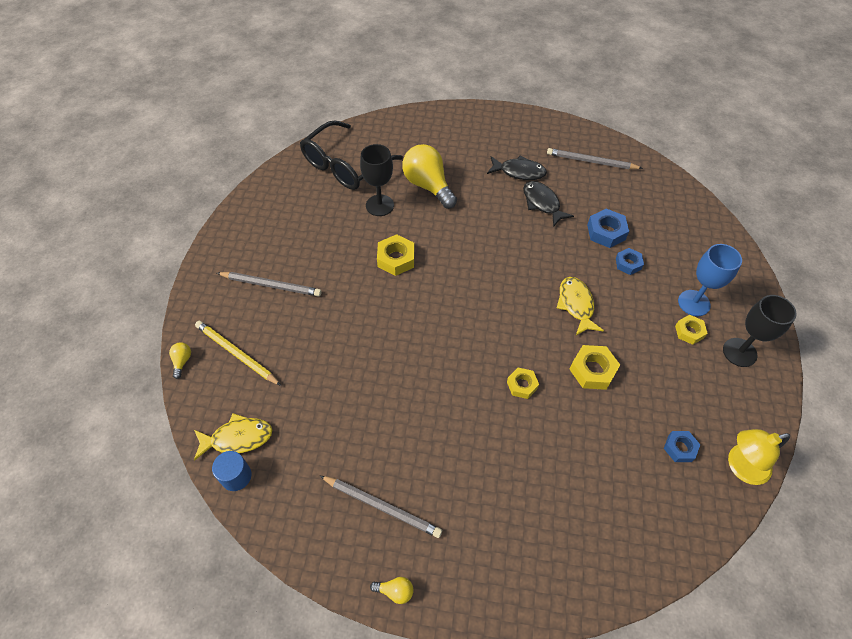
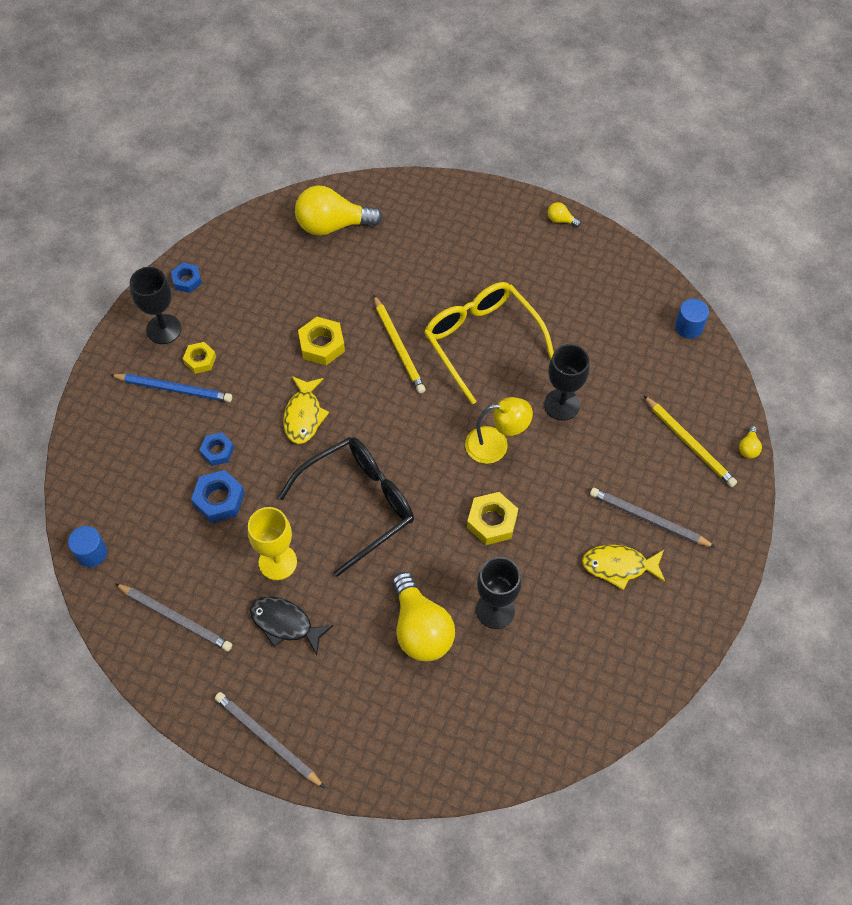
camera: 165 degrees left, 5 degrees up
yellow fish [194,414,272,461] -> yellow fish moved to [582,545,665,590]
black glasses [300,120,403,190] -> black glasses moved to [278,437,414,577]
grey pencil [320,476,442,538] -> grey pencil moved to [215,692,325,788]
yellow nut [507,368,539,399] -> yellow pencil [373,295,426,394]
black fish [523,181,574,227] -> yellow goblet [248,507,297,580]
blue nut [664,431,701,462] -> blue nut moved to [171,263,202,293]
blue goblet [678,244,742,316] -> blue pencil [110,374,232,402]
yellow lamp [728,429,790,485] -> yellow lamp moved to [465,397,533,464]
none -> blue cylinder [68,526,107,567]
none -> yellow light bulb [295,185,383,236]
none -> yellow glasses [424,282,554,404]
none -> black goblet [544,344,590,421]

